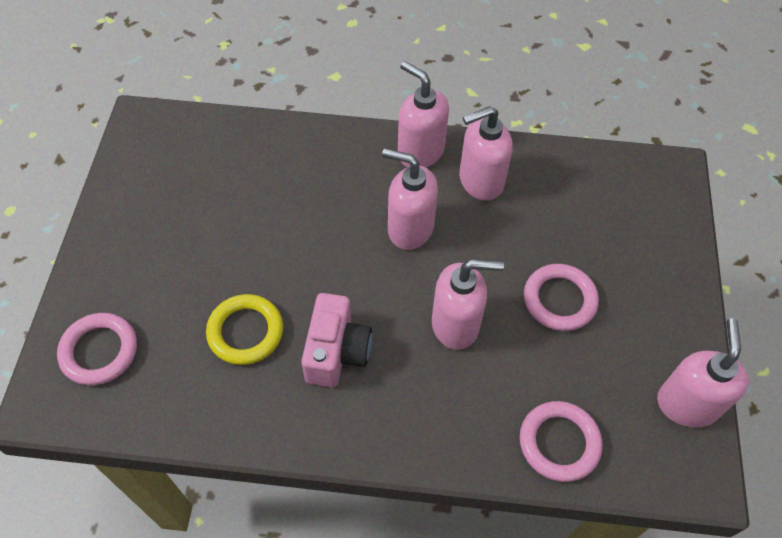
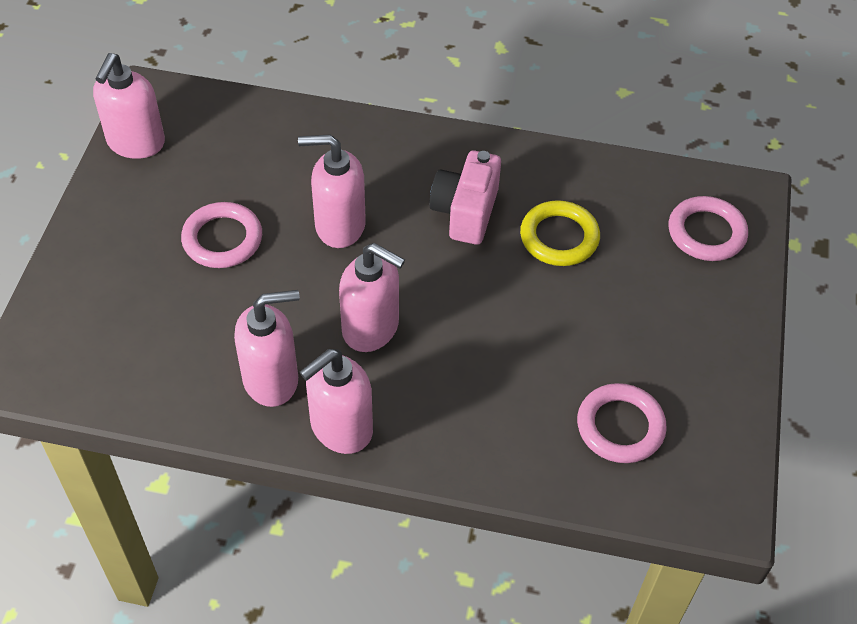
camera: 175 degrees left, 5 degrees down
pink soap dispenser [398,61,449,168] -> pink soap dispenser turned 90 degrees clockwise [300,349,373,454]
pink ring [520,401,602,482] -> pink ring moved to [577,383,667,463]

